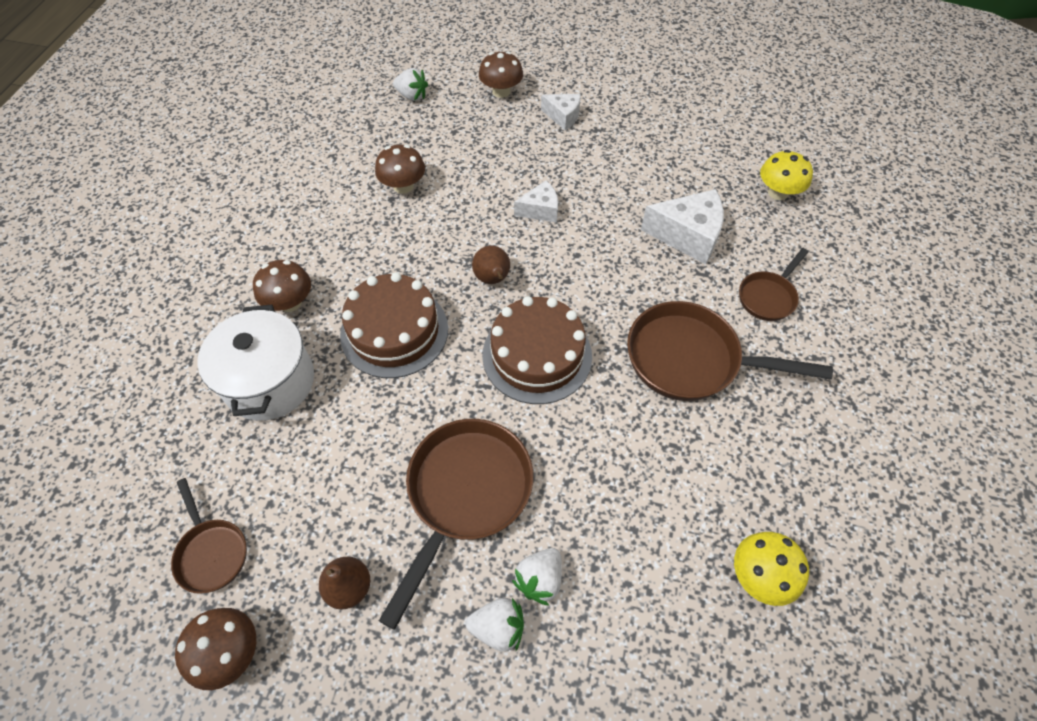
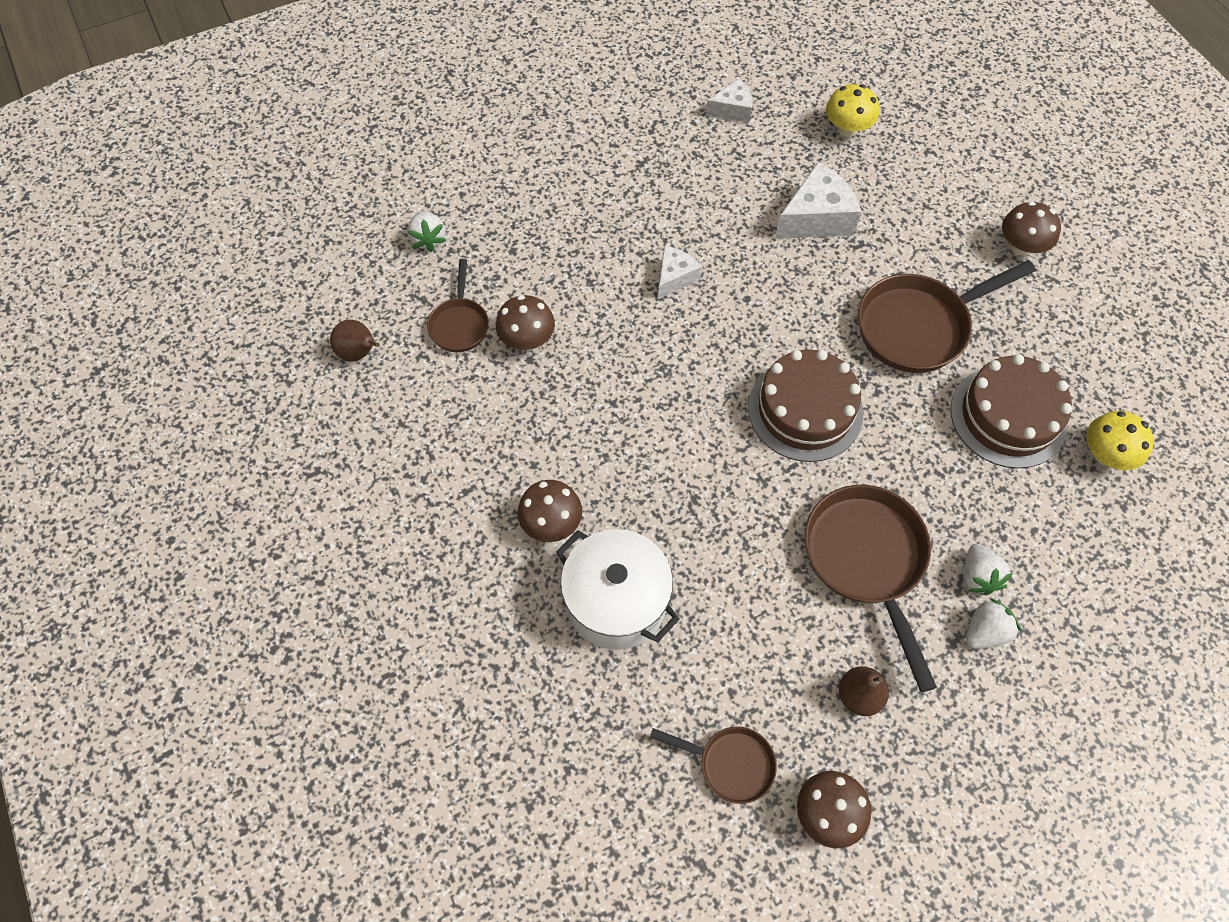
camera: 40 degrees left, 5 degrees up
brown cake [340,272,448,378] -> brown cake moved to [951,354,1072,468]
white strawberry [393,68,428,101] -> white strawberry turned 90 degrees clockwise [407,211,447,252]
brown pear [472,246,510,284] -> brown pear moved to [330,320,379,362]
brown mushroom [479,51,523,98] -> brown mushroom moved to [1002,201,1061,256]
white cheese [541,94,580,130] -> white cheese moved to [706,78,752,123]
brown pan [739,248,808,321] -> brown pan moved to [427,259,489,352]

